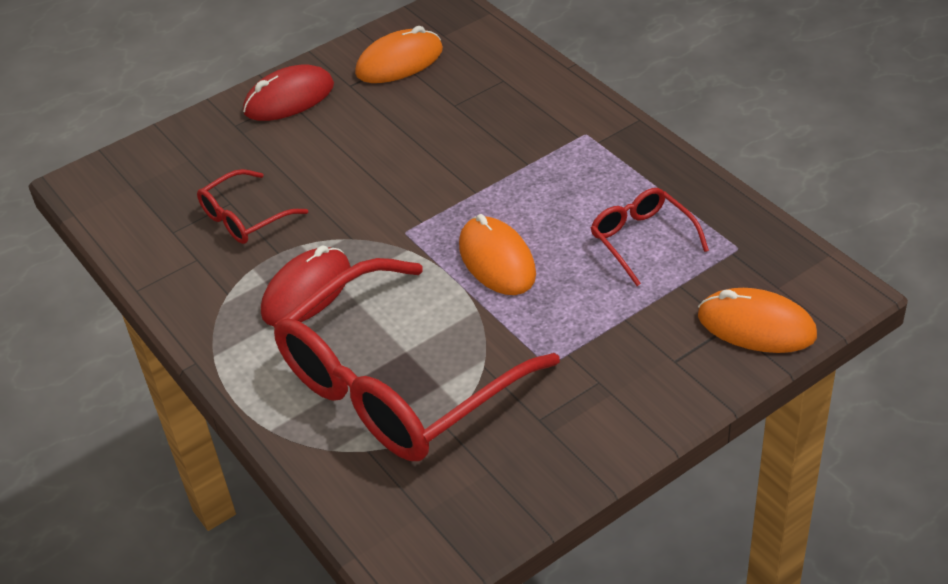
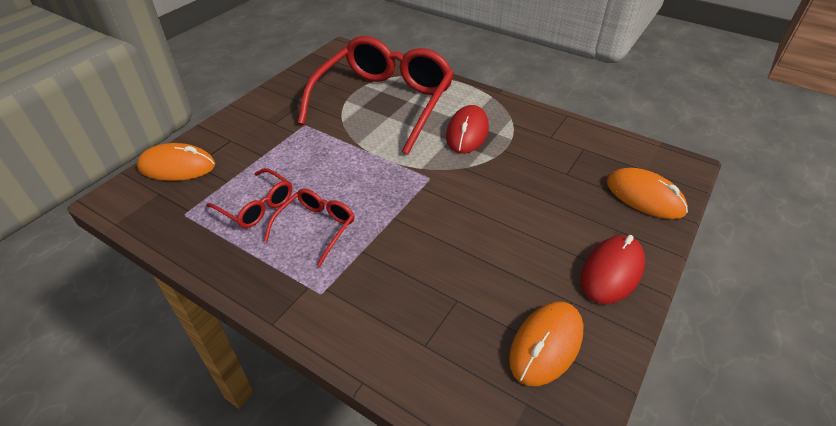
camera: 155 degrees right, 0 degrees up
red glasses [197,169,308,244] -> red glasses moved to [264,189,355,267]
orange mouse [459,214,536,295] -> orange mouse moved to [607,168,688,219]

